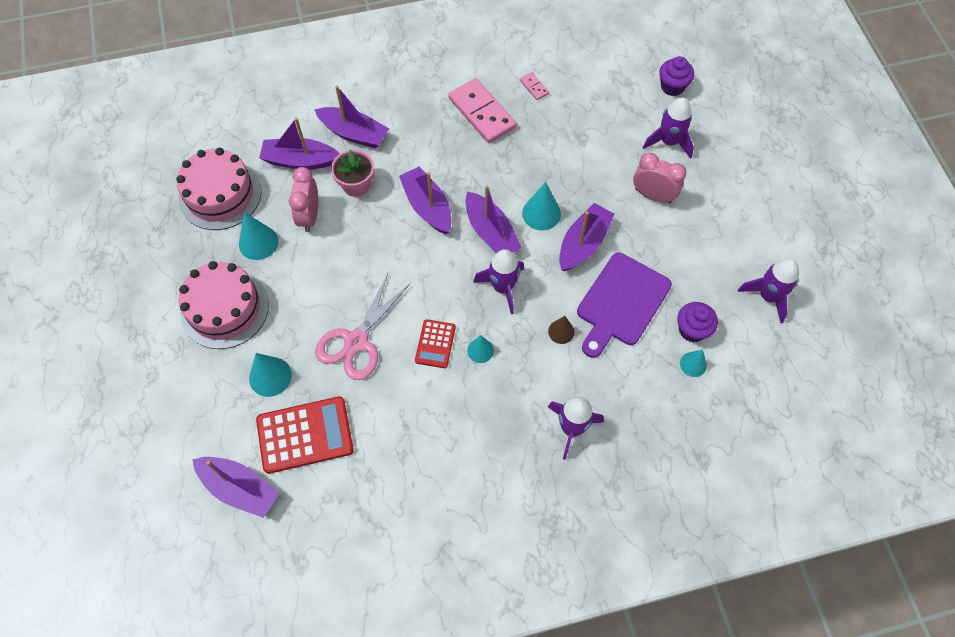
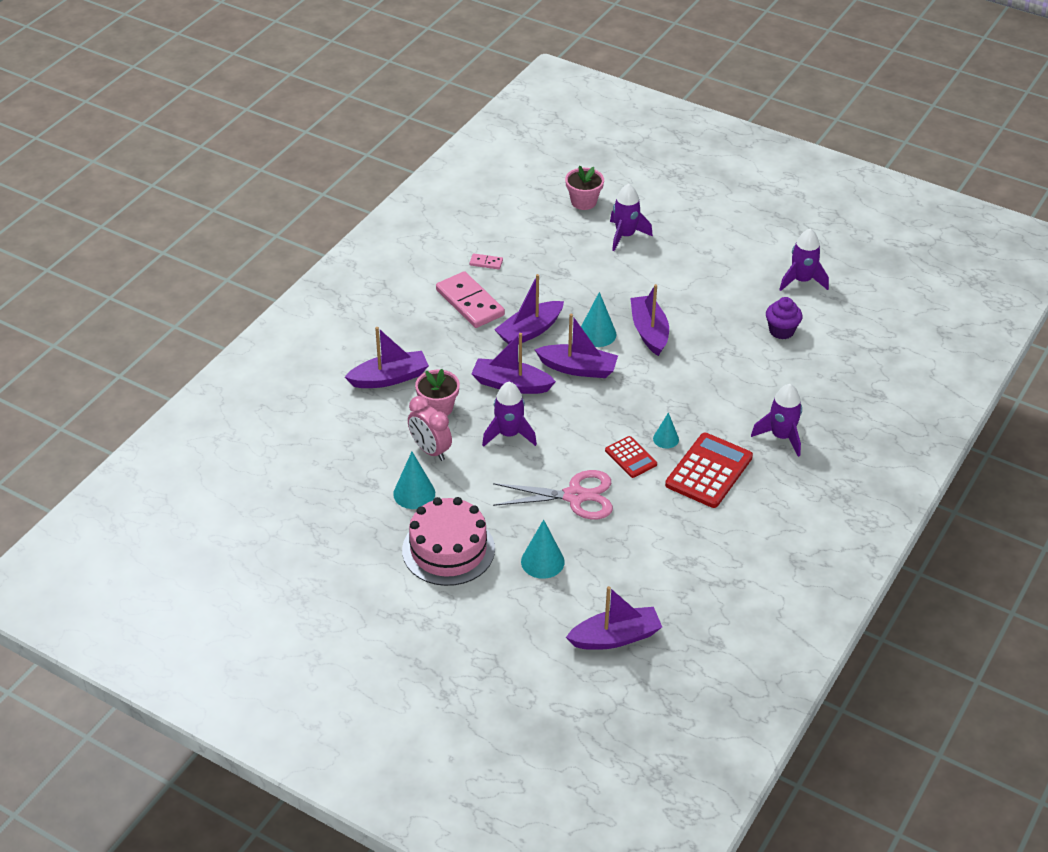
camera: 45 degrees left, 20 degrees down
pink cake [176,148,262,230] -> none
red calculator [256,396,354,474] -> red calculator moved to [665,433,753,508]
purple boat [259,118,340,170] -> purple boat moved to [494,274,564,345]
pink scissors [315,273,411,380] -> pink scissors turned 75 degrees counterclockwise [493,470,613,519]
pink domino [448,78,517,143] -> pink domino turned 45 degrees clockwise [436,271,505,328]
purple rocket [473,249,524,314] -> purple rocket moved to [482,382,537,447]
brown cone [548,316,575,344] -> none
purple cutting board [577,253,672,358] -> none
pink clock [633,153,687,203] -> none
purple cupcake [659,56,694,96] -> pink flower pot [565,166,604,210]
turquoise cone [680,349,707,377] -> none

